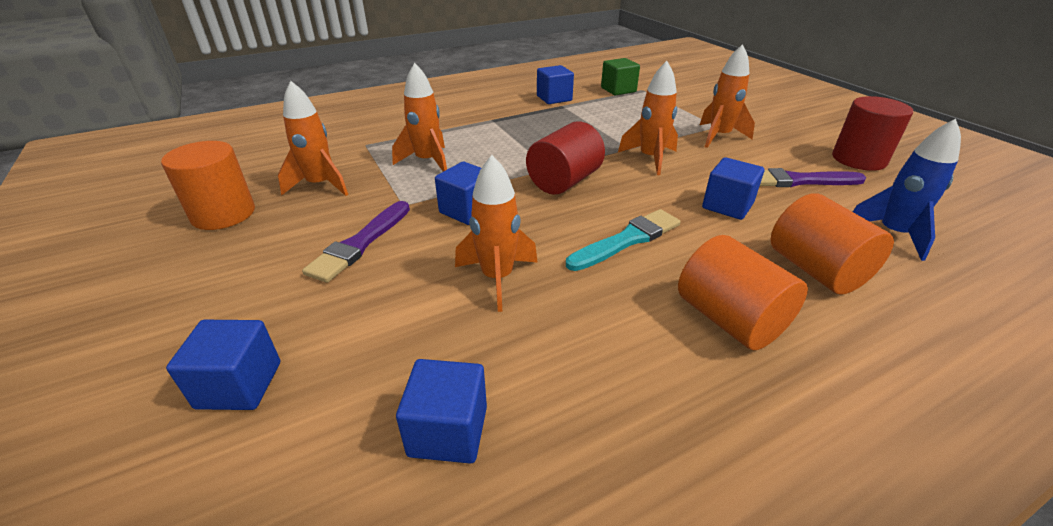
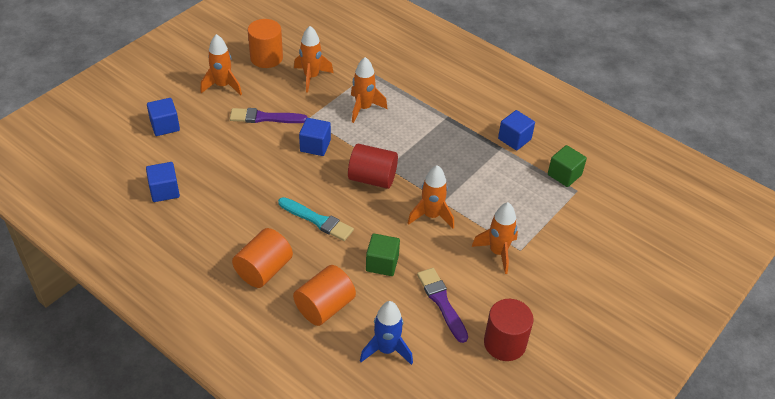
camera: 65 degrees right, 10 degrees up
orange rocket [455,155,538,312] -> orange rocket moved to [201,34,242,95]
blue cube [702,157,765,220] -> green cube [366,234,400,276]

